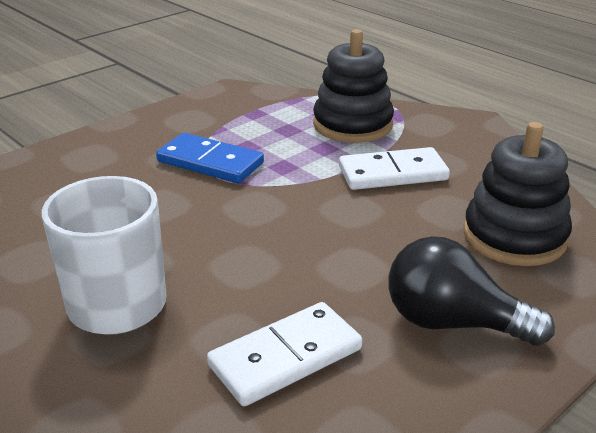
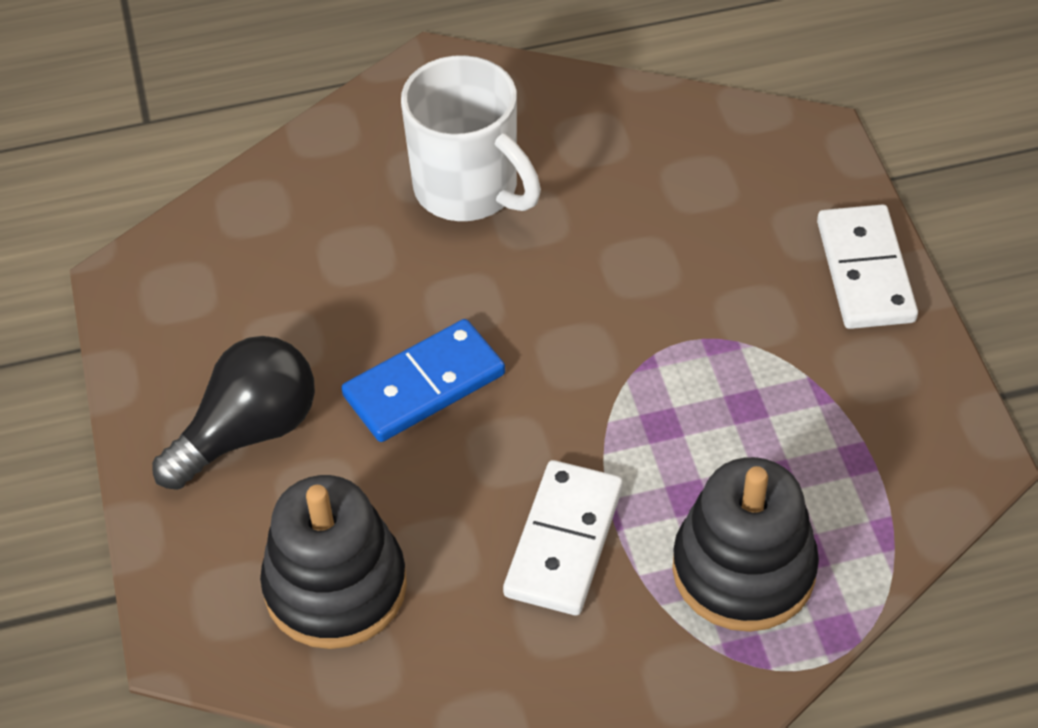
camera: 120 degrees right, 20 degrees up
blue domino [156,133,264,183] -> blue domino moved to [341,319,505,442]
white domino [207,302,362,406] -> white domino moved to [817,204,918,329]

